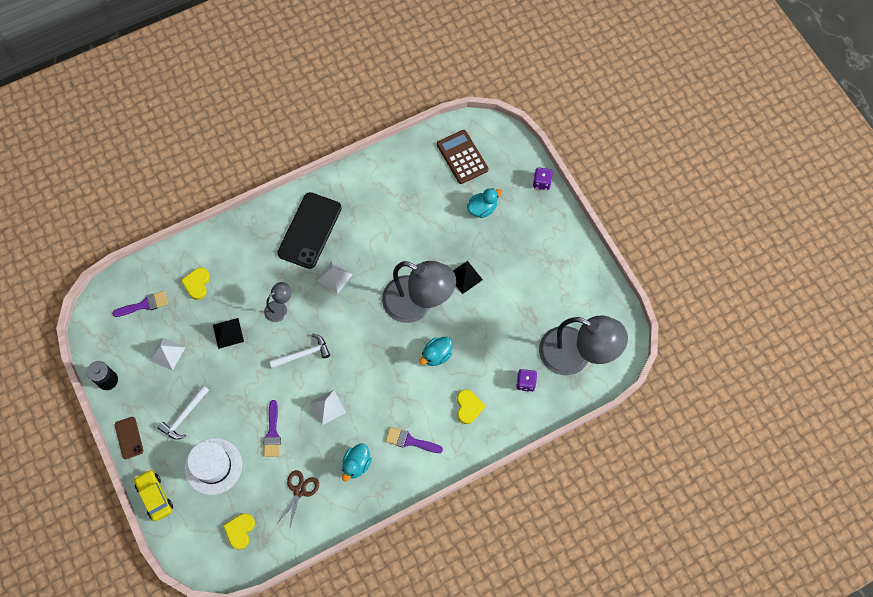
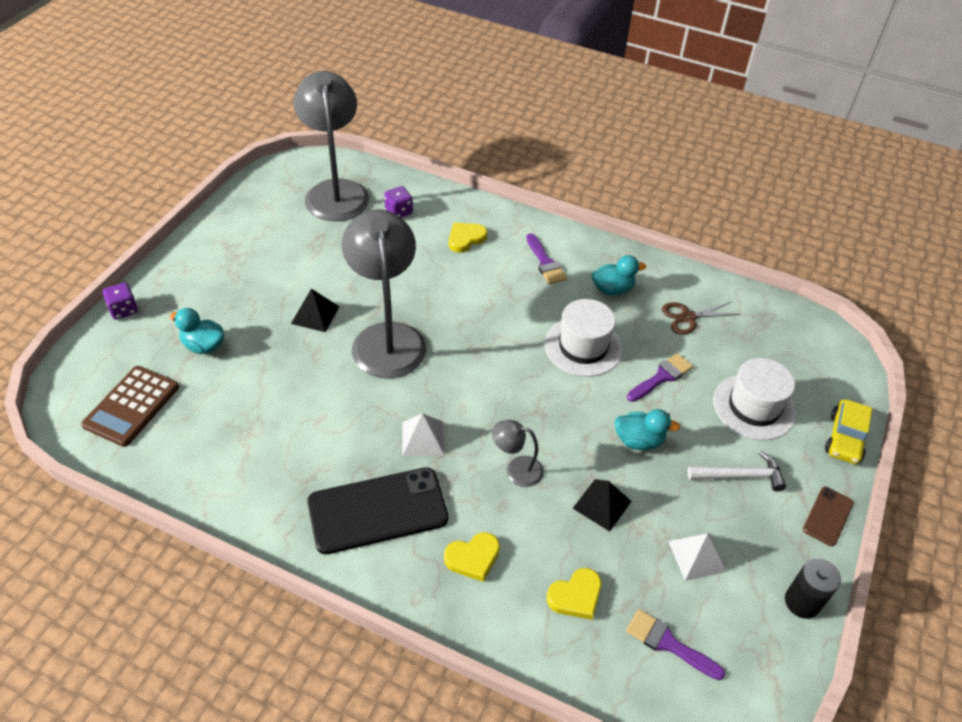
camera: 130 degrees left, 20 degrees down
yellow heart [223,513,255,550] -> yellow heart moved to [444,532,500,582]
white hammer [269,334,330,368] -> none
white pyramid [310,390,346,425] -> white hat [544,299,623,377]
turquoise duck [419,337,453,366] -> turquoise duck moved to [615,409,680,450]

